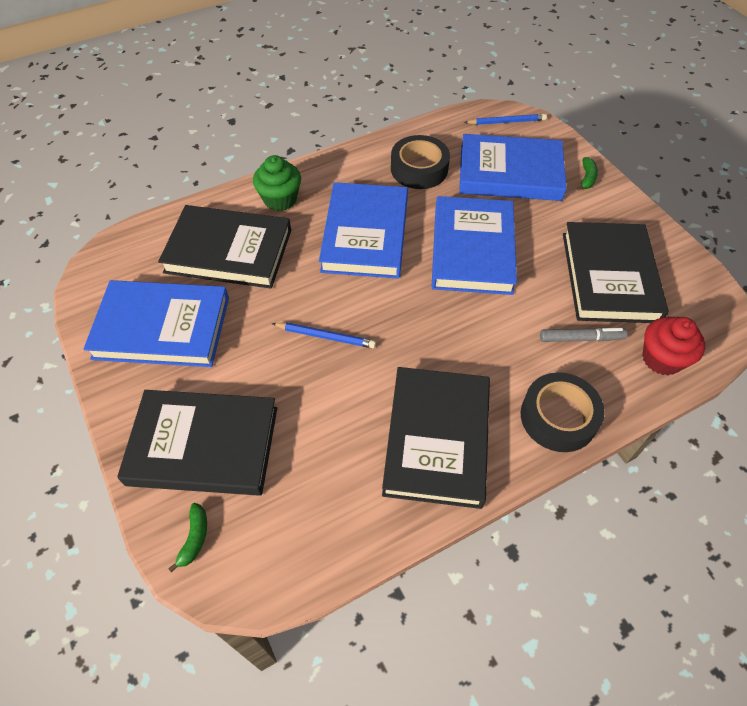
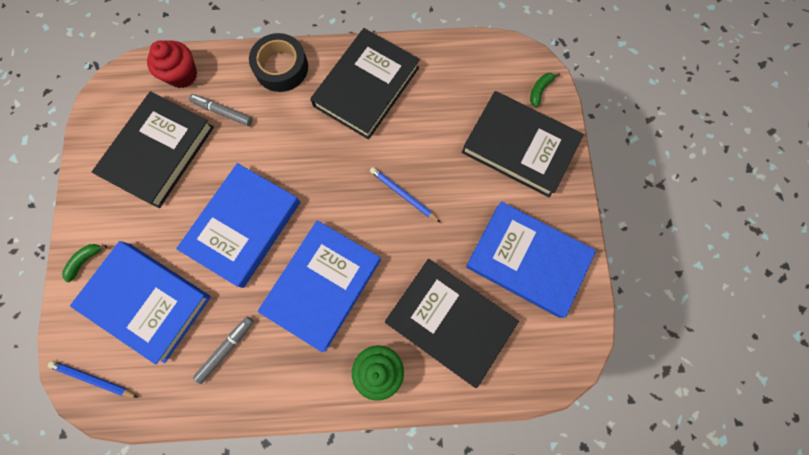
camera: 155 degrees left, 20 degrees up
black tape [391,135,450,189] -> grey marker [193,317,254,384]

